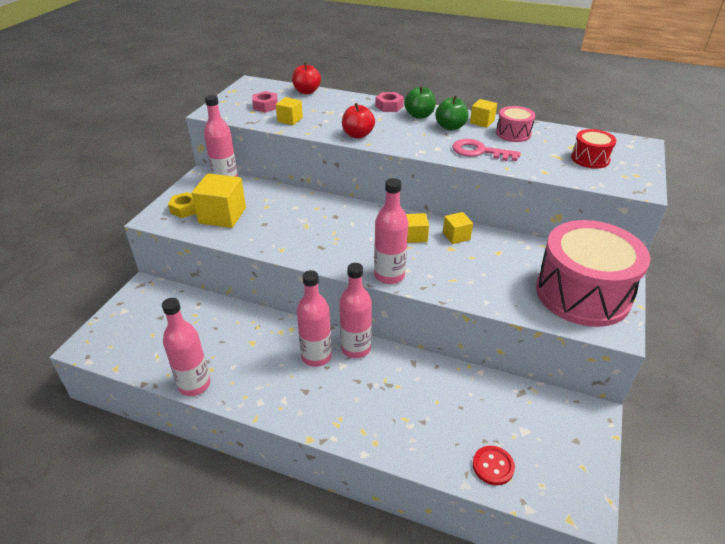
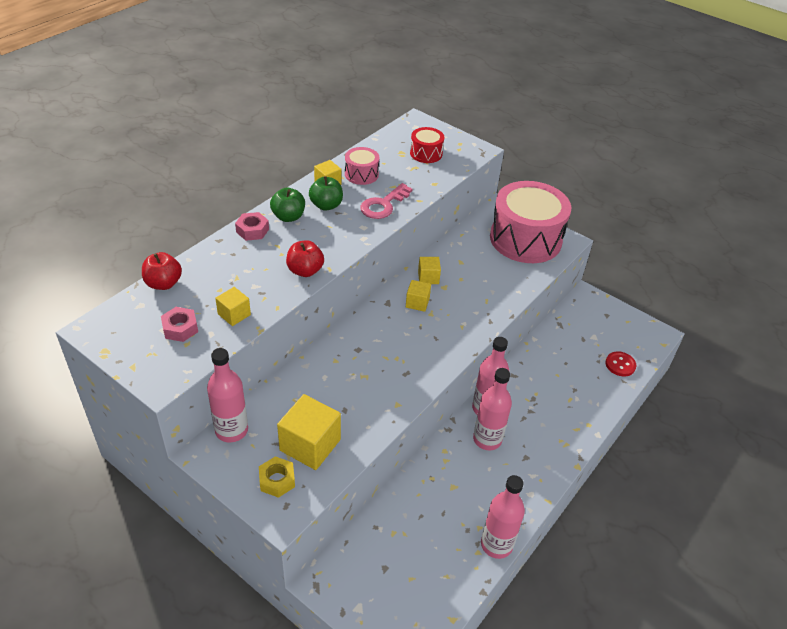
camera: 75 degrees left, 5 degrees up
pink bottle [374,178,408,284] -> none

